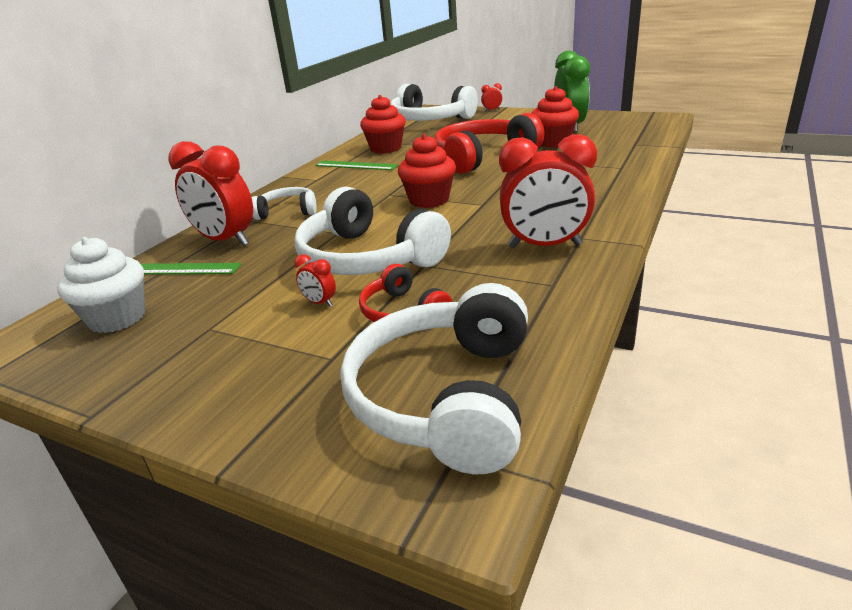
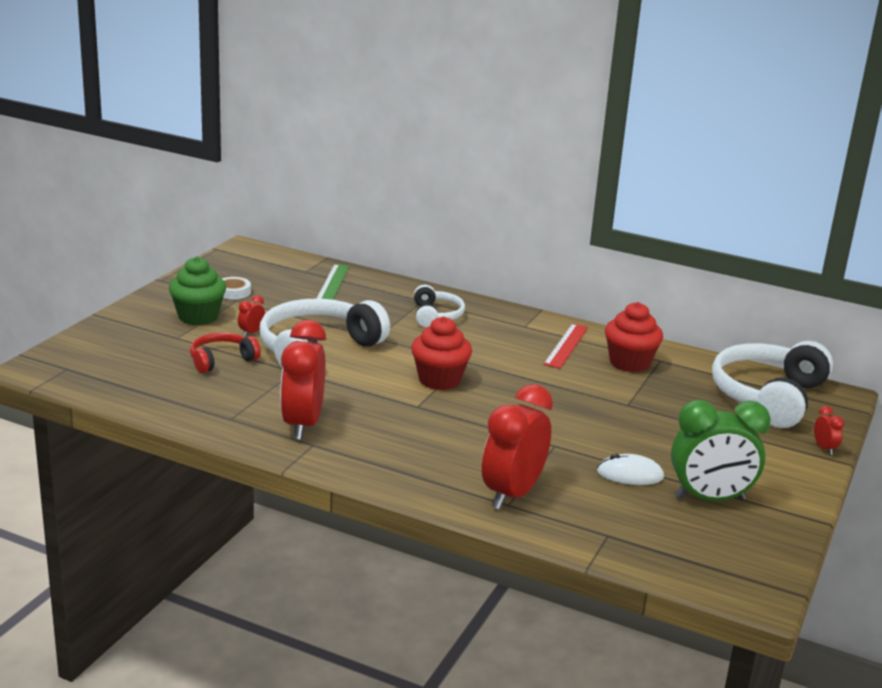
camera: 85 degrees right, 5 degrees down
white cupcake [57,237,145,333] -> none
red clock [169,141,253,246] -> red clock moved to [482,384,553,509]
green ruler [315,160,398,170] -> red ruler [543,324,588,368]
white headphones [340,283,528,474] -> none
red headphones [435,113,545,174] -> none
red cupcake [531,86,579,148] -> white mouse [597,454,664,485]
none -> green cupcake [169,256,226,325]
none -> white tape [222,277,251,299]

